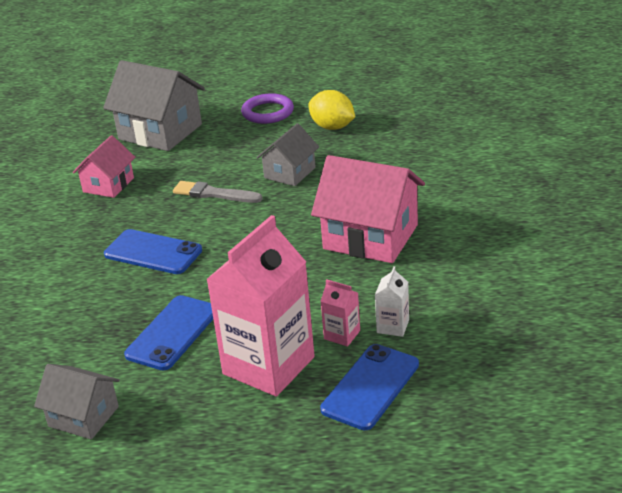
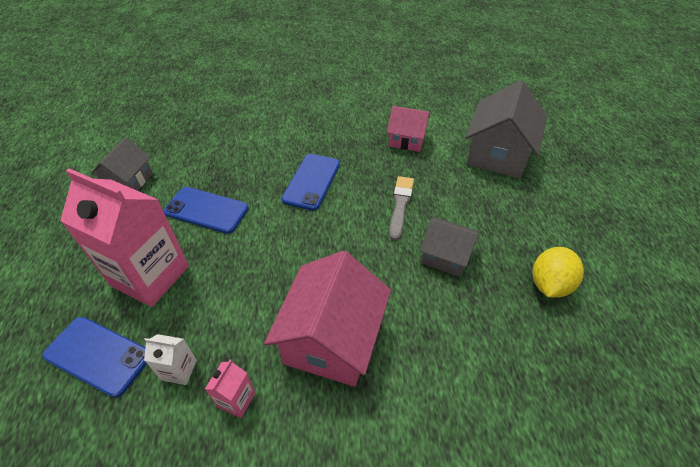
camera: 80 degrees right, 15 degrees up
purple ring [241,93,294,124] -> none
pink carton [320,279,360,347] -> pink carton moved to [205,360,255,418]

